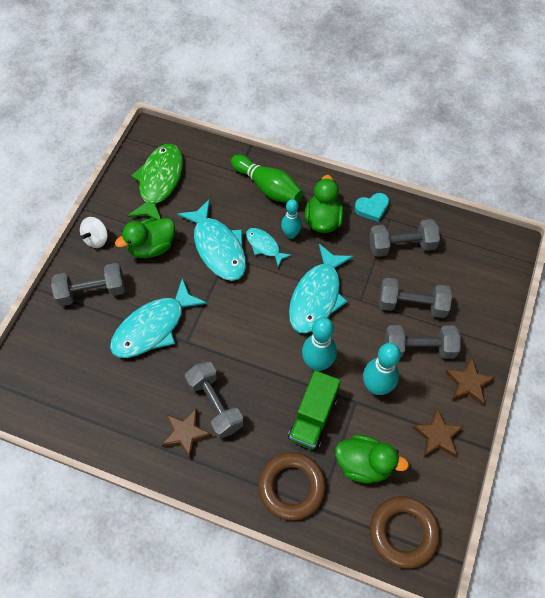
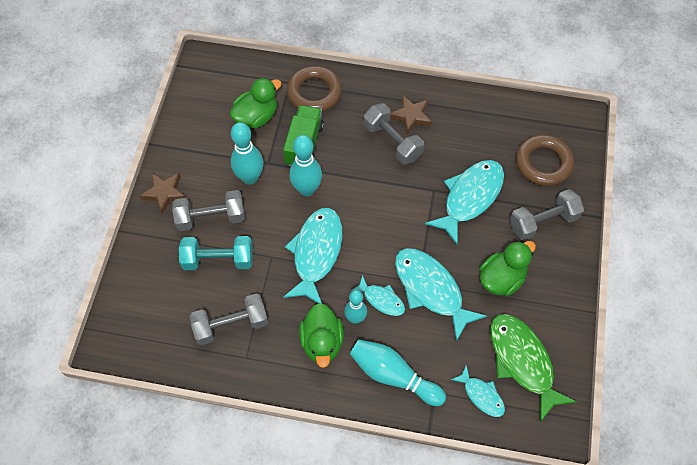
camera: 170 degrees right, 0 degrees up
white spinning top [80,217,108,248] -> none
green fish [128,144,183,220] -> green fish turned 150 degrees clockwise [490,314,577,422]
green bowling pin [231,155,303,203] -> turquoise bowling pin [350,339,446,406]
green duck [335,435,409,483] -> green duck turned 135 degrees clockwise [230,78,282,128]
turquoise heart [354,193,389,222] -> none
brown ring [370,496,440,569] -> brown ring moved to [516,135,574,186]
grey dumbbell [379,278,452,318] -> turquoise dumbbell [179,236,253,270]
brown star [412,408,464,457] -> none
none -> turquoise fish [451,365,505,417]

